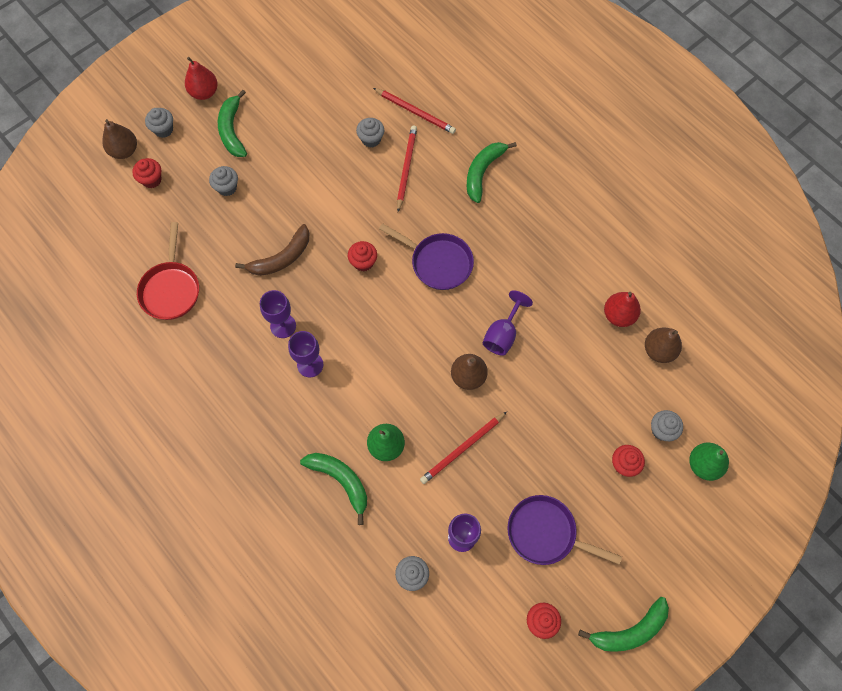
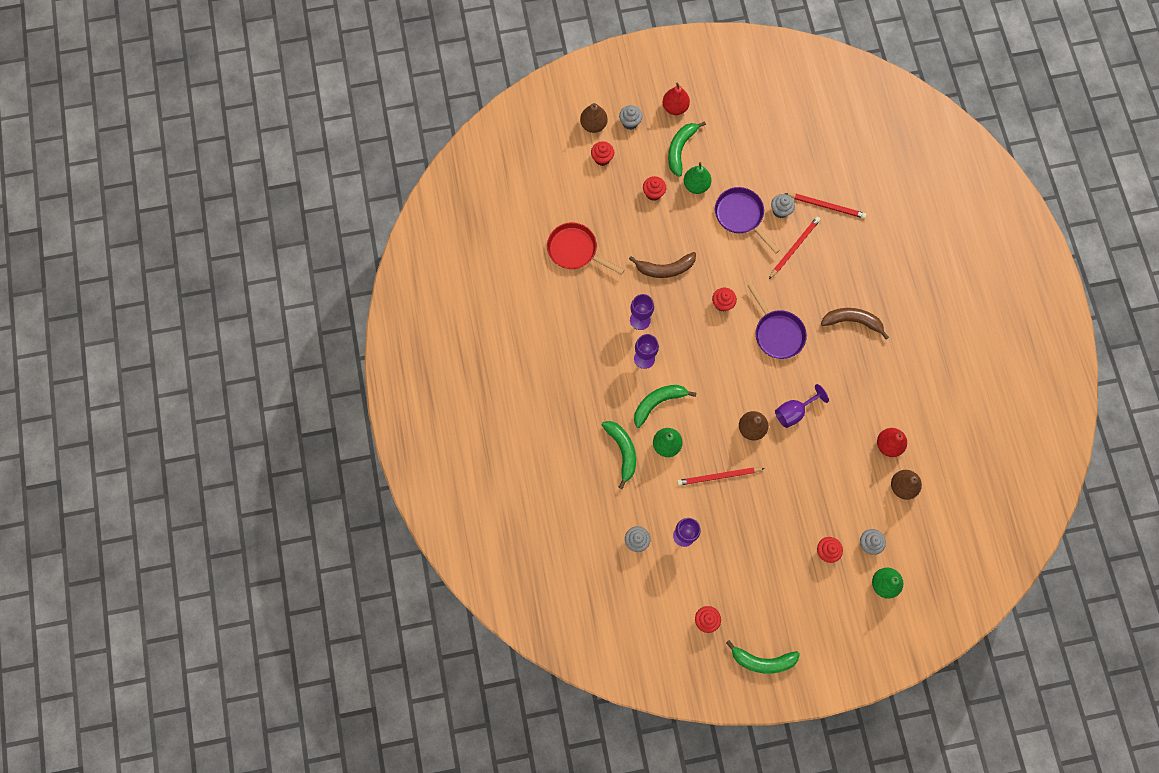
camera: 30 degrees right, 5 degrees up
red pan [137,222,199,320] -> red pan turned 90 degrees clockwise [547,222,624,275]
grey cupcake [209,166,238,196] -> red cupcake [643,176,666,201]
red pencil [373,88,456,134] -> red pencil turned 45 degrees counterclockwise [785,193,866,218]
green banana [466,142,517,203] -> green banana moved to [634,385,696,428]
purple pan [507,495,622,565] -> purple pan moved to [715,187,780,253]
none -> green pear [684,162,711,194]
none -> brown banana [821,308,889,339]

